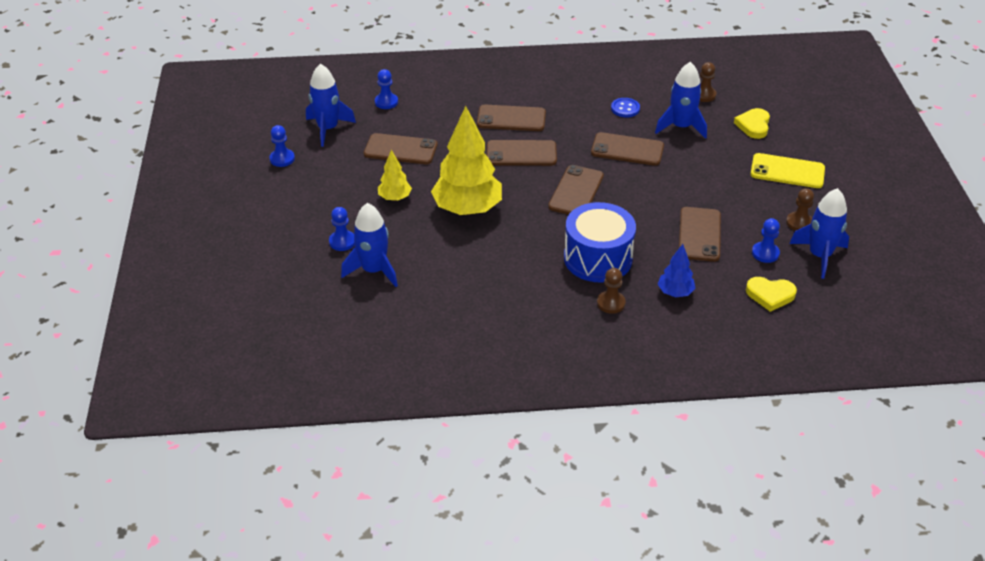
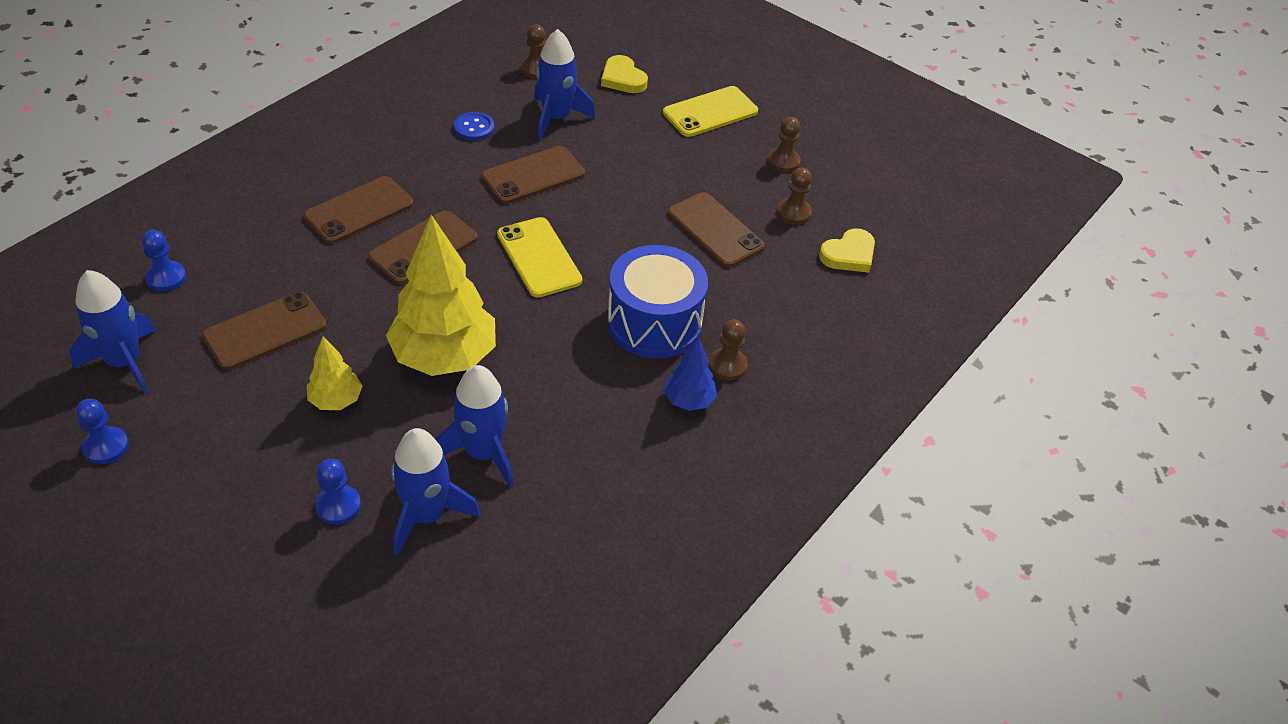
camera: 50 degrees left, 5 degrees up
brown phone [548,165,604,215] -> yellow phone [497,217,582,298]
blue tree [658,244,696,297] -> blue tree moved to [664,338,717,411]
blue pawn [752,218,780,263] -> brown pawn [777,168,812,225]
blue rocket [789,188,849,279] -> blue rocket moved to [435,365,514,488]

